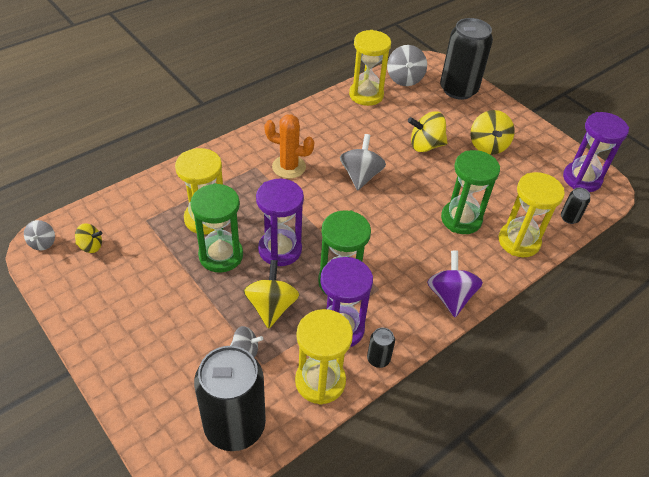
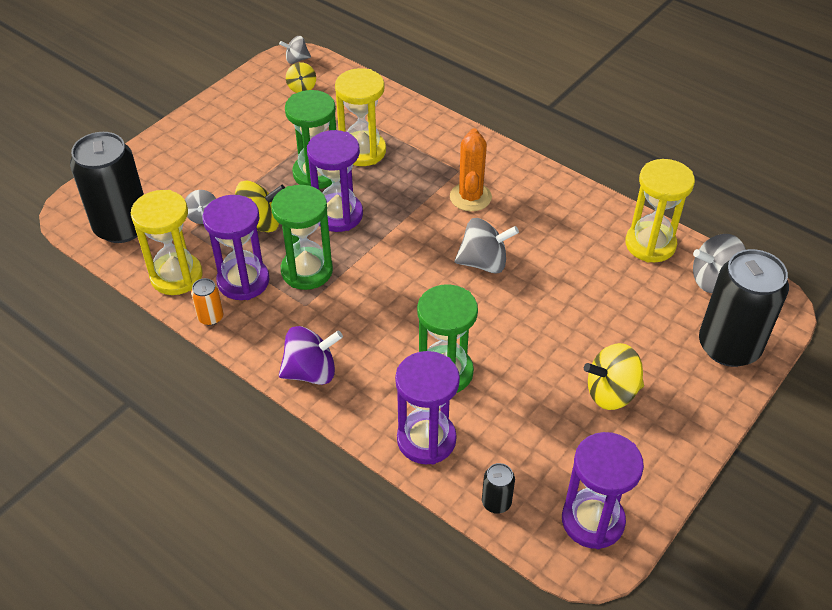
camera: 80 degrees right, 0 degrees up
black can [367,328,395,368] -> orange can [191,278,223,325]
yellow spinning top [408,112,448,152] -> none
yellow hourglass [498,172,565,257] -> purple hourglass [395,351,460,465]

